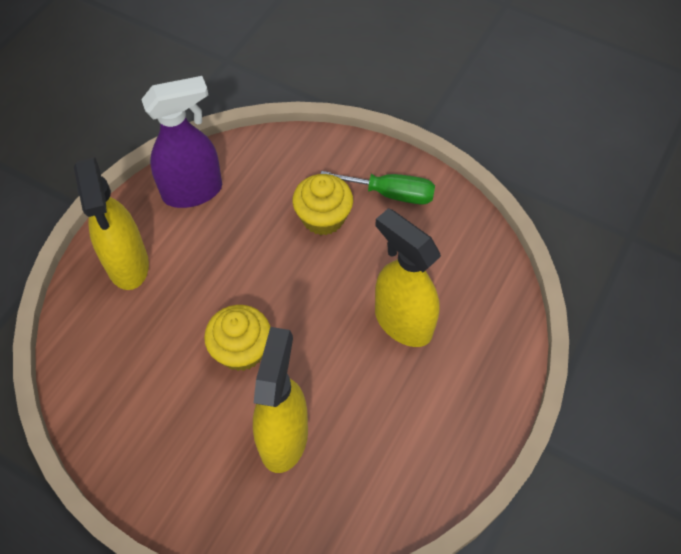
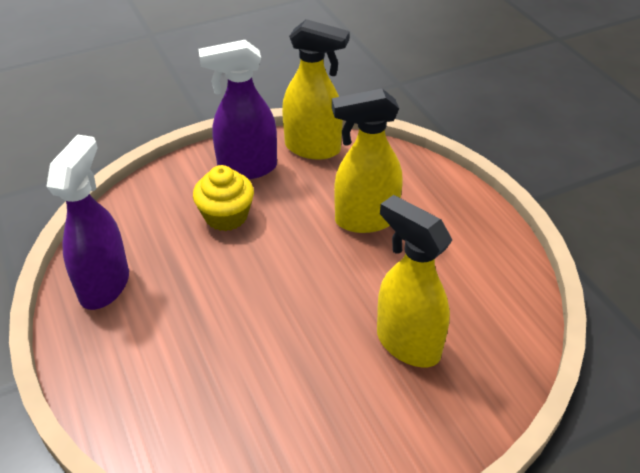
camera: 55 degrees left, 15 degrees down
yellow spray bottle [74,157,149,290] -> yellow spray bottle moved to [282,19,350,160]
yellow cupcake [204,305,271,371] -> none
green screwdriver [321,171,435,204] -> purple spray bottle [199,40,277,179]

